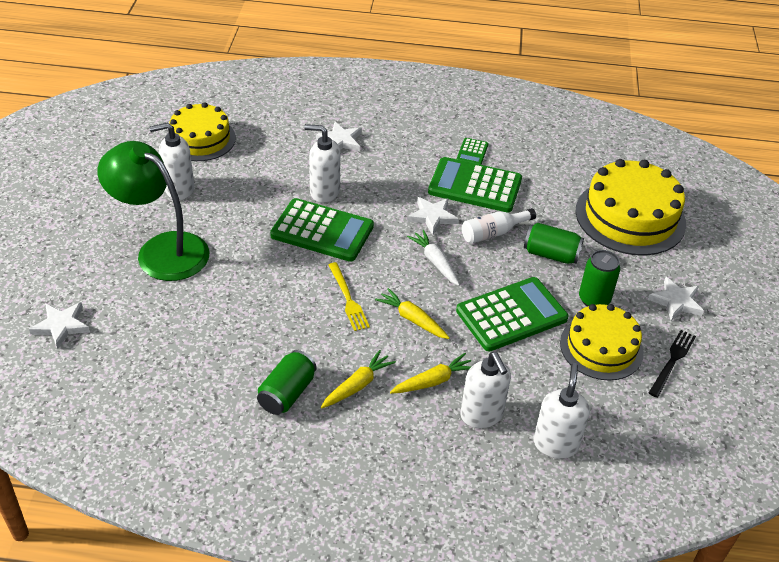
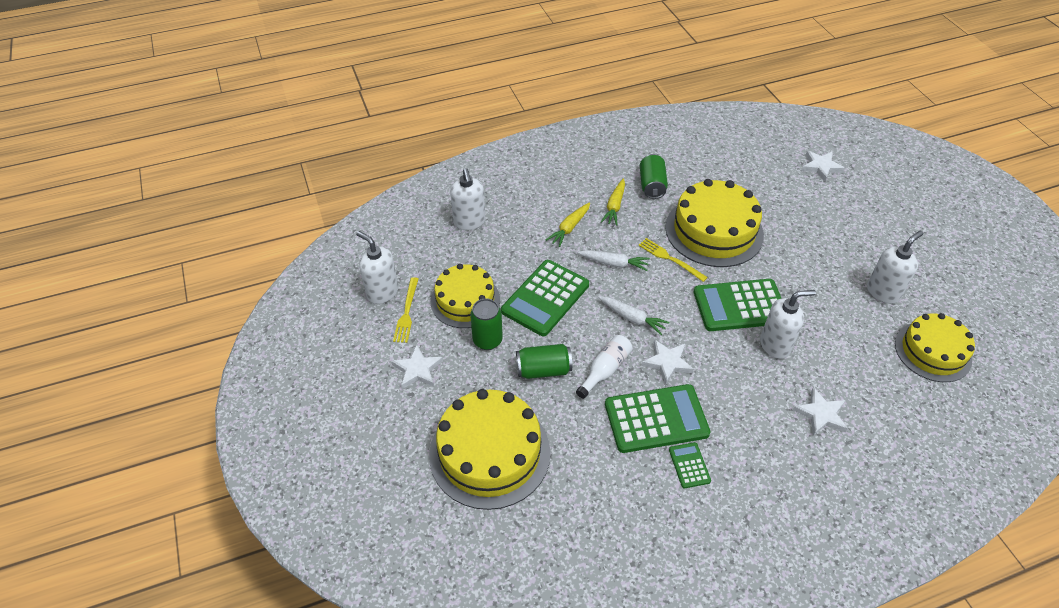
camera: 155 degrees right, 5 degrees up
green lamp [97,141,210,281] -> none
yellow carrot [375,288,450,339] -> white carrot [577,250,650,271]
white soap dispenser [460,352,511,428] -> white soap dispenser moved to [356,231,398,304]
black fork [649,330,696,398] -> yellow fork [393,277,418,343]
none -> yellow cake [665,179,764,267]

